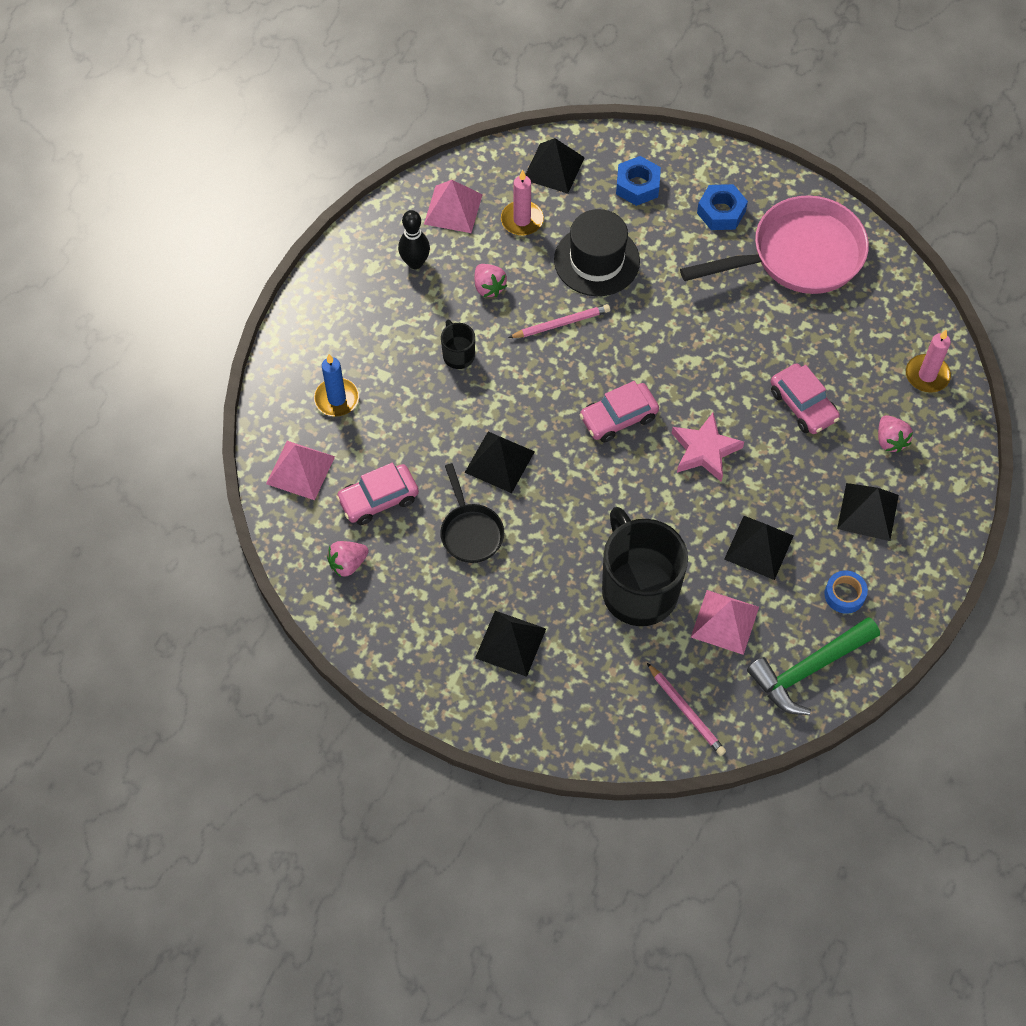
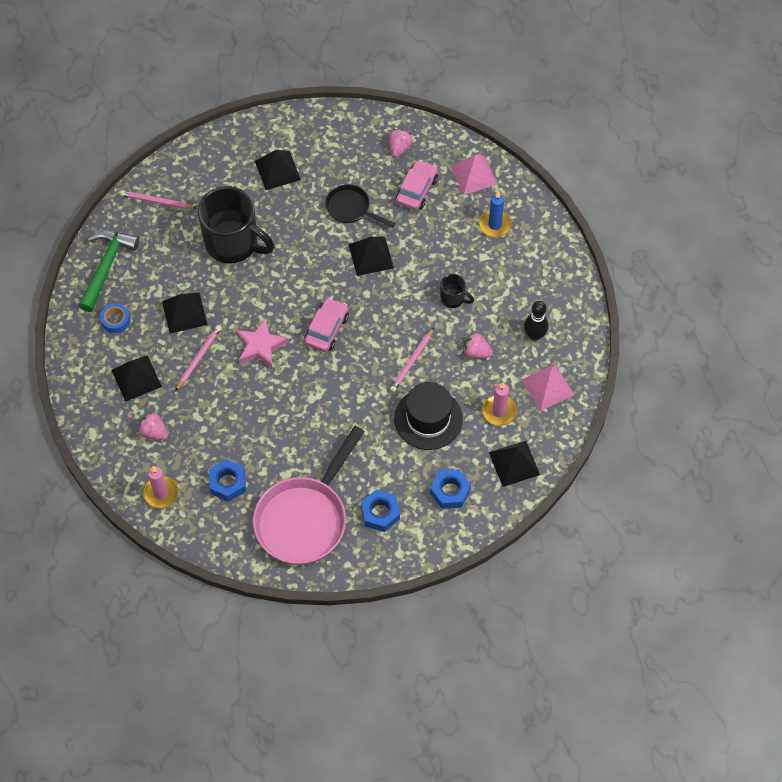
camera: 140 degrees right, 0 degrees up
pink pyramid [691,590,759,655] -> none
pink car [771,363,840,434] -> none
none -> pink pencil [176,325,221,391]
none -> blue nut [209,459,246,502]

